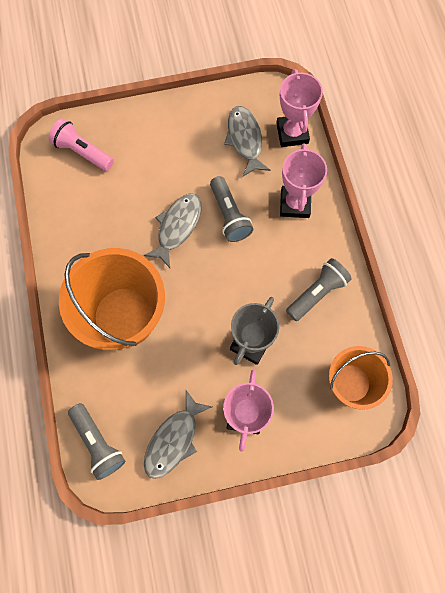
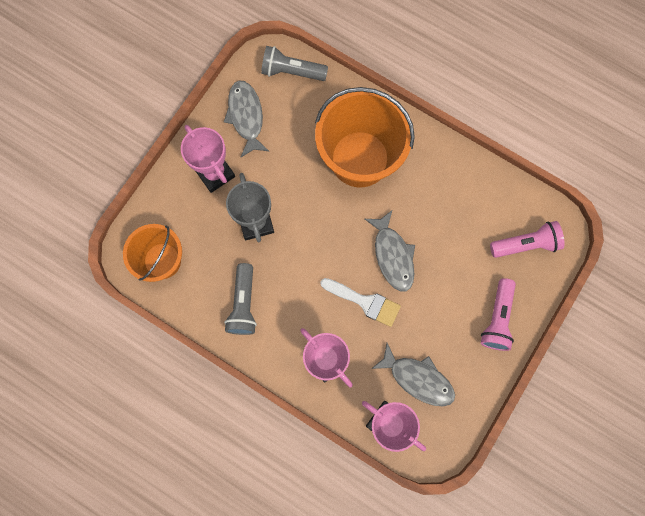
camera: 135 degrees right, 5 degrees up
grey flashlight [210,176,253,242] -> white brush [320,278,401,327]
none -> pink flashlight [481,278,516,351]

